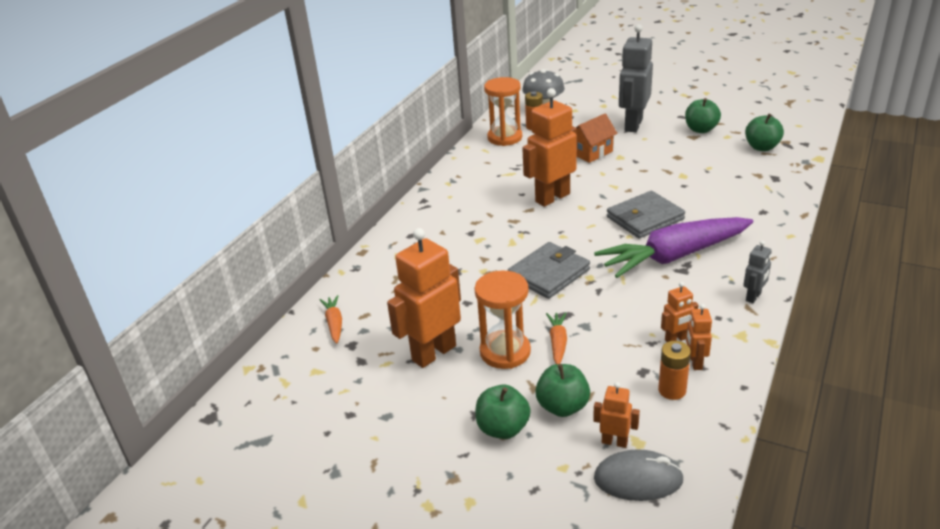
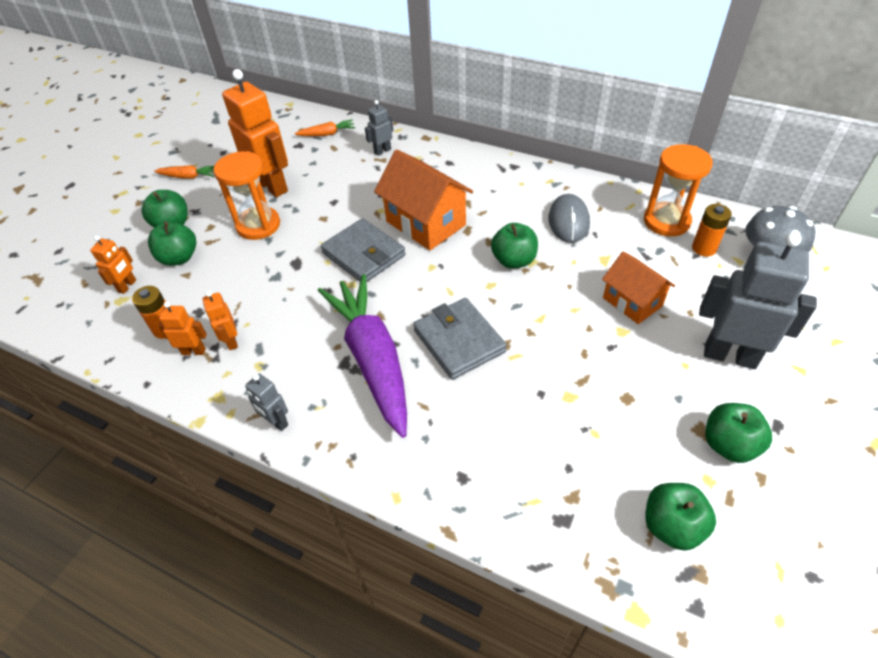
camera: 90 degrees right, 15 degrees up
orange robot [522,88,577,207] -> green apple [491,223,538,269]
orange carrot [546,312,567,364] -> orange carrot moved to [154,165,214,179]
grey mouse [594,449,684,501] -> grey mouse moved to [548,194,590,243]
none -> grey robot [365,100,393,156]
none -> orange house [374,149,473,250]

